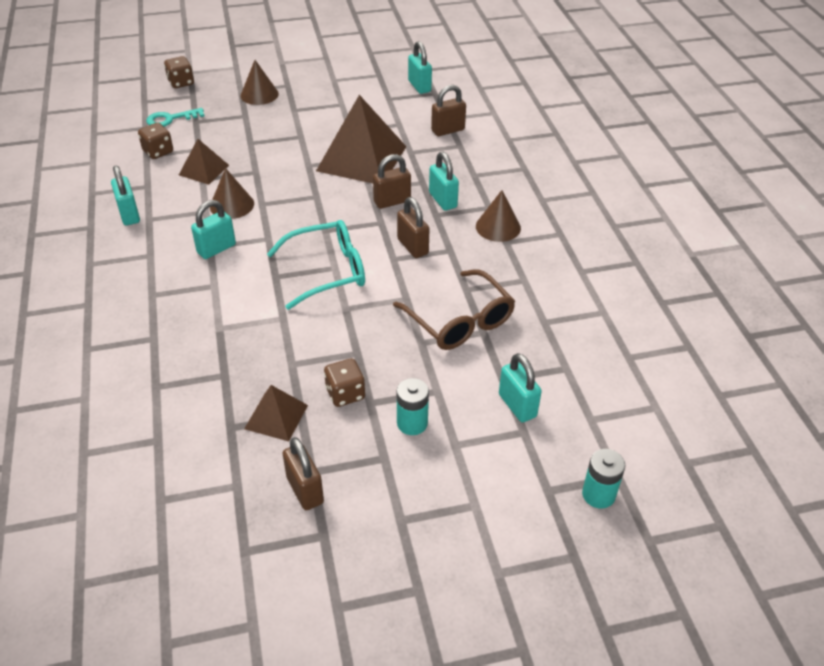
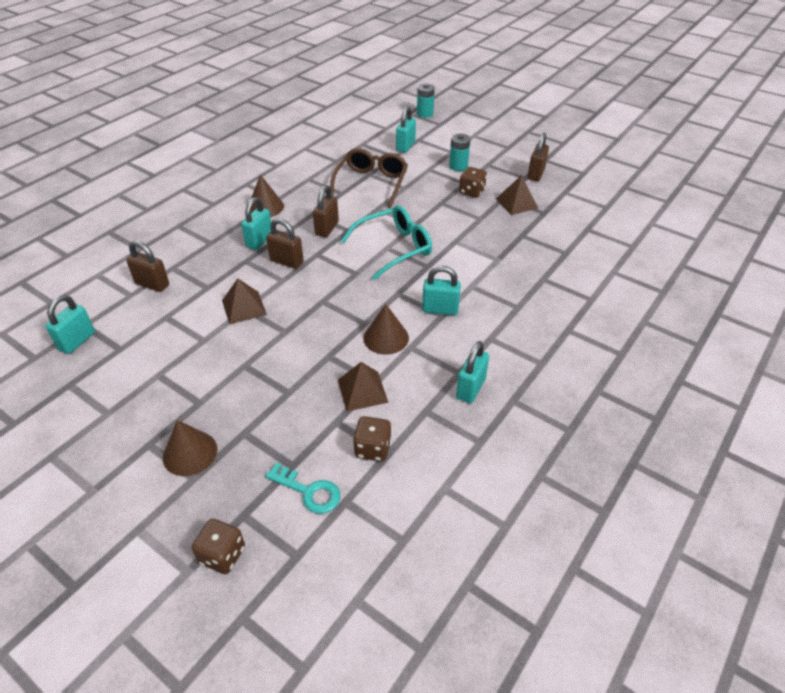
camera: 130 degrees left, 0 degrees up
turquoise glasses [267,220,365,310] -> turquoise glasses turned 120 degrees clockwise [341,205,432,280]
brown pyramid [316,95,406,183] -> brown pyramid [222,278,267,324], size x0.51

